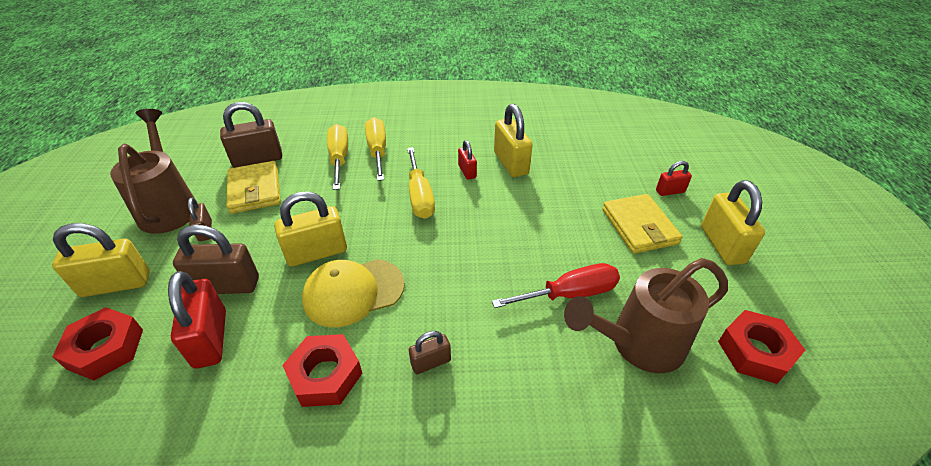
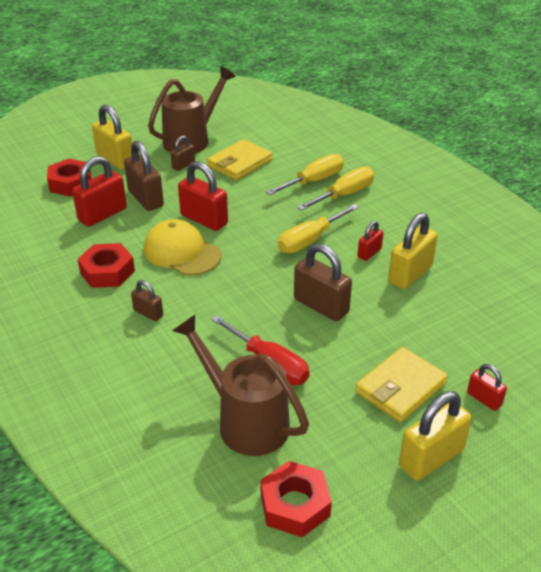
camera: 60 degrees right, 5 degrees down
brown padlock [220,102,282,168] -> brown padlock moved to [294,243,352,321]
yellow padlock [274,191,347,267] -> red padlock [178,161,228,231]

